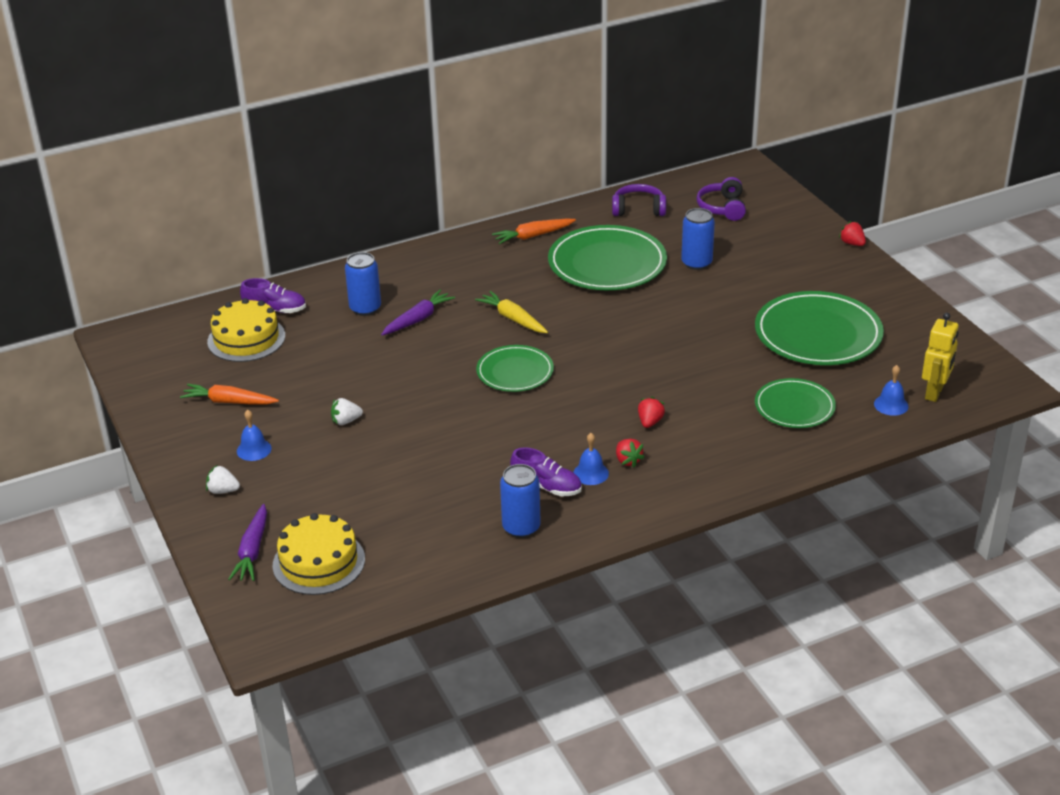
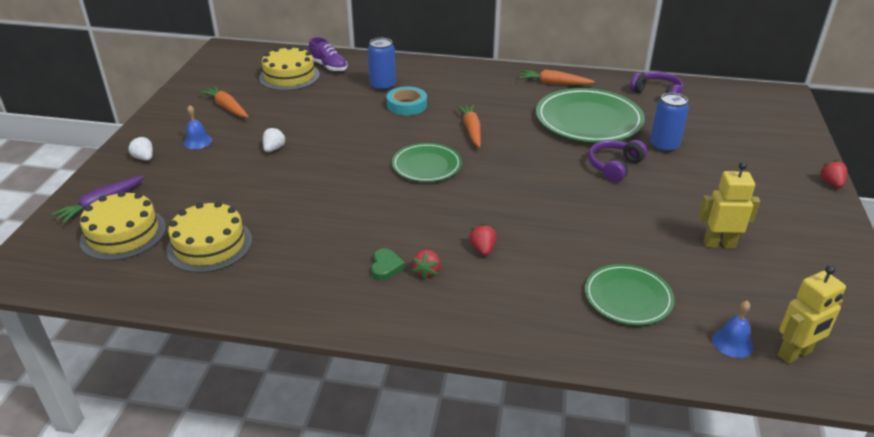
camera: 35 degrees right, 0 degrees up
white strawberry [331,398,363,425] -> white strawberry turned 90 degrees clockwise [263,126,287,152]
purple carrot [381,290,455,335] -> turquoise tape [387,86,427,115]
yellow carrot [475,291,548,333] -> orange carrot [456,104,481,148]
blue can [500,464,541,538] -> none
purple shoe [510,447,582,496] -> none
blue bell [573,433,609,485] -> green heart [371,248,405,280]
red strawberry [638,397,665,428] -> red strawberry turned 60 degrees counterclockwise [469,224,497,256]
purple headphones [697,177,746,221] -> purple headphones moved to [588,140,647,182]
green plate [755,291,884,365] -> yellow robot [698,162,760,248]
none -> yellow cake [166,201,252,273]

